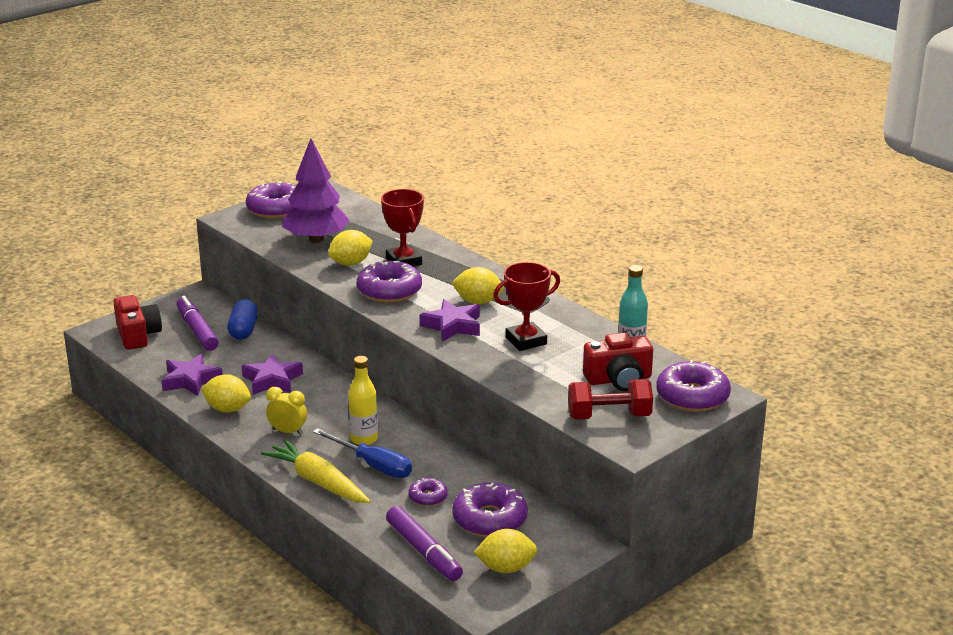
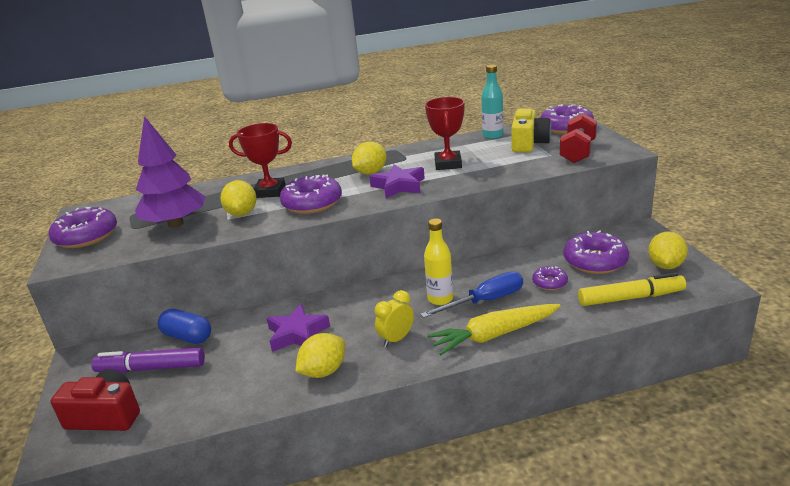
camera: 60 degrees left, 0 degrees up
purple star [162,354,223,396] -> none
purple marker [386,506,463,581] -> yellow marker [578,273,686,306]
red camera [583,332,653,391] -> yellow camera [511,108,551,152]

